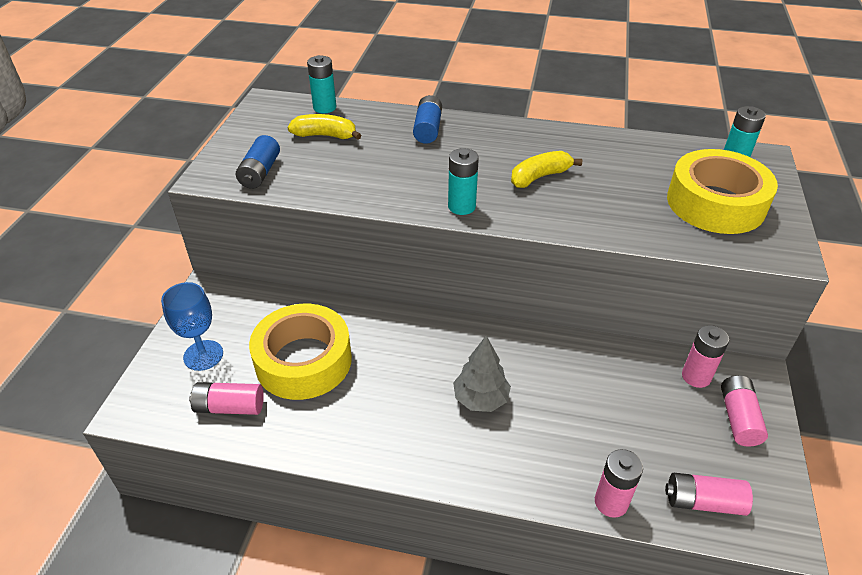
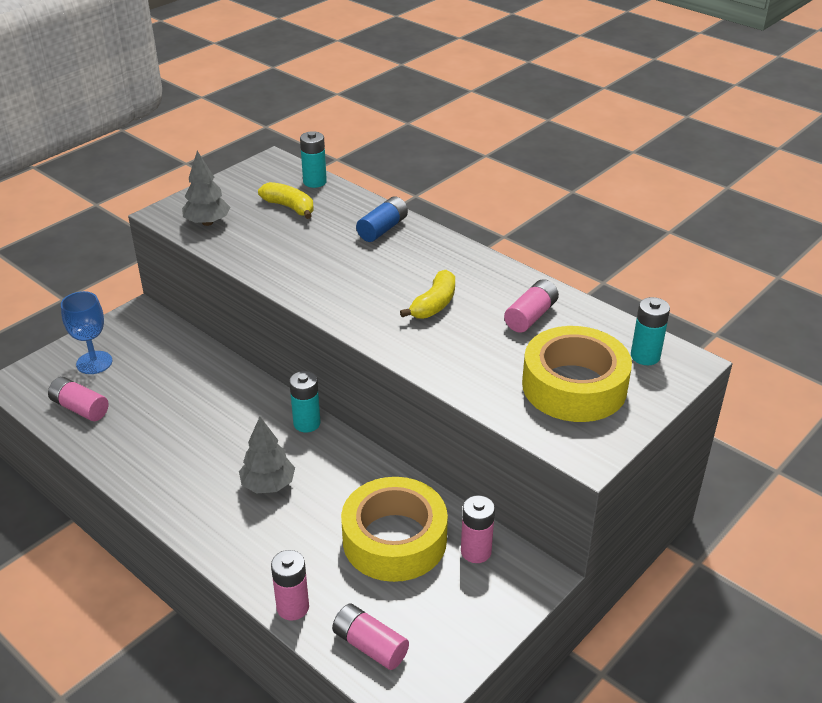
camera: 30 degrees right, 5 degrees down
blue battery [236,135,280,189] -> grey tree [182,151,230,226]
yellow tape [249,304,352,400] -> yellow tape moved to [341,477,448,582]
turquoise battery [448,148,479,215] -> turquoise battery moved to [289,371,321,432]
yellow banana [511,151,582,188] -> yellow banana turned 120 degrees clockwise [400,270,455,319]
pink battery [721,375,768,447] -> pink battery moved to [504,279,559,333]

